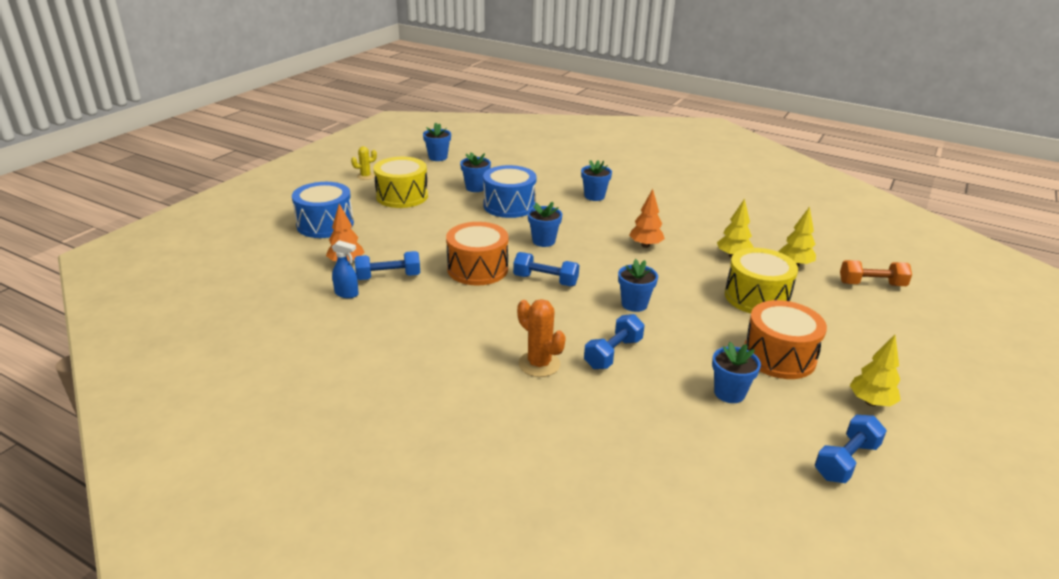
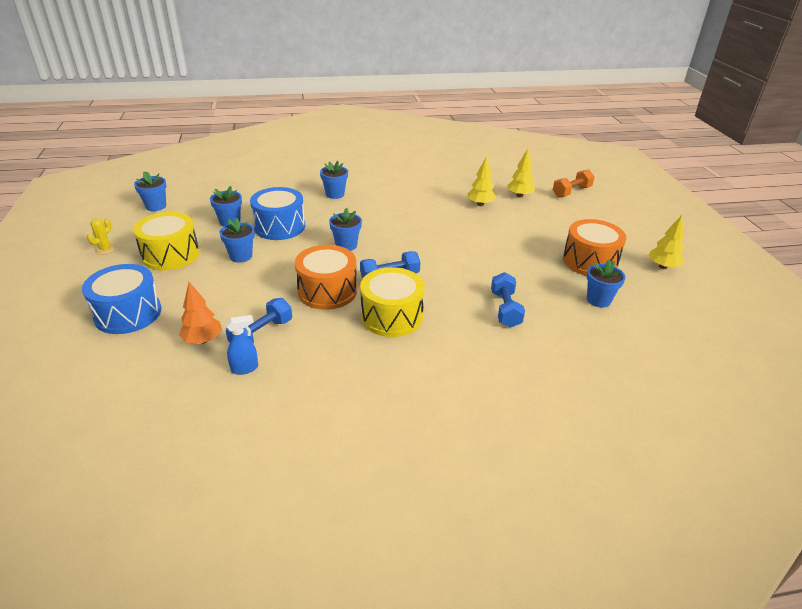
camera: 40 degrees left, 5 degrees up
orange cactus [517,299,566,377] -> none
blue flower pot [618,259,658,312] -> blue flower pot moved to [219,218,255,263]
orange tree [629,189,665,248] -> none
yellow drum [725,248,798,314] -> yellow drum moved to [360,267,425,337]
blue dumbbell [815,415,887,483] -> none

